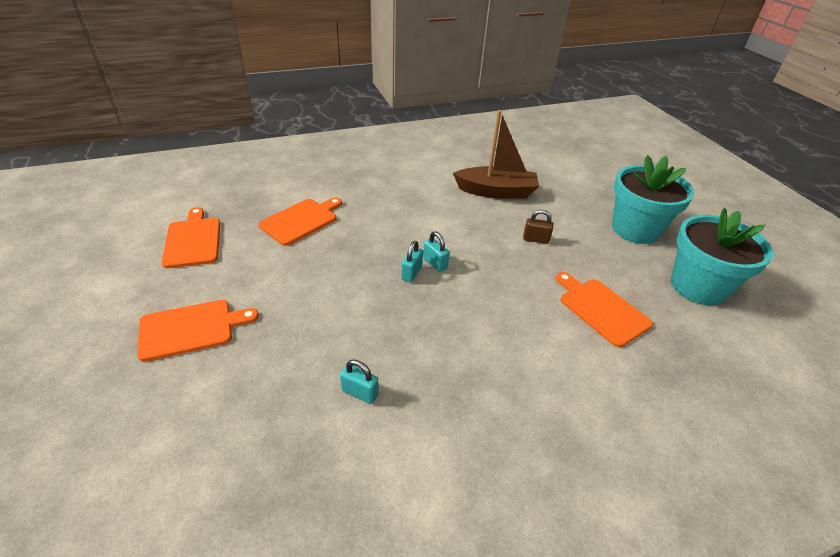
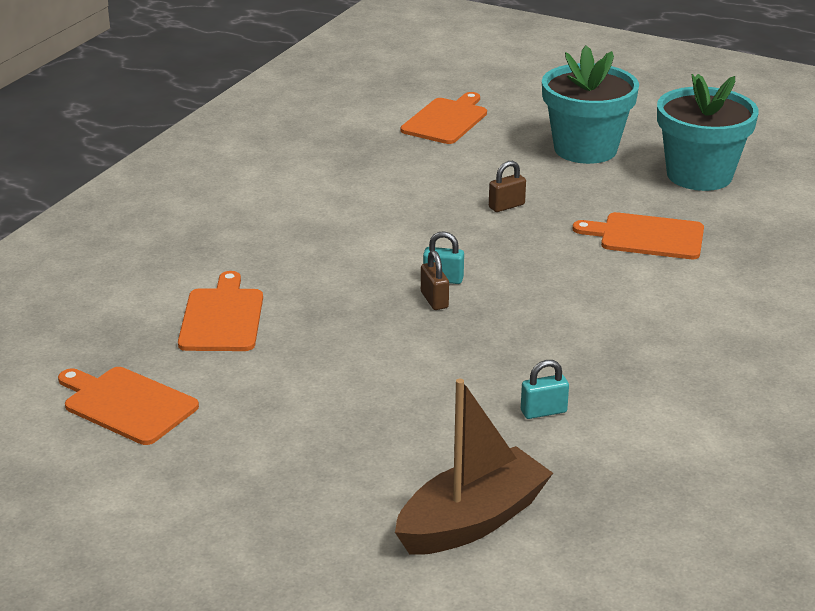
camera: 40 degrees left, 10 degrees down
orange cutting board [137,300,259,362] -> orange cutting board moved to [401,92,487,144]
turquoise padlock [401,241,423,282] -> brown padlock [421,250,449,310]
brown boat [453,110,539,199] -> brown boat moved to [395,379,553,555]

